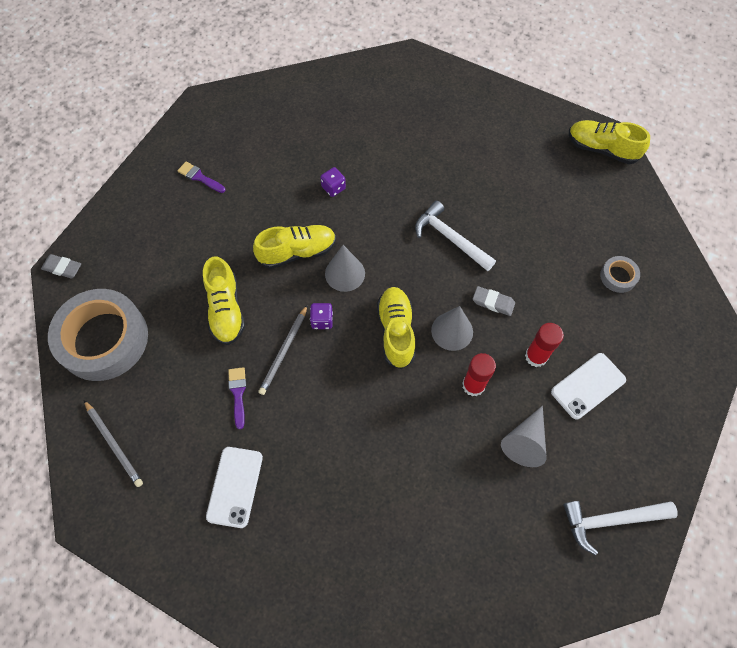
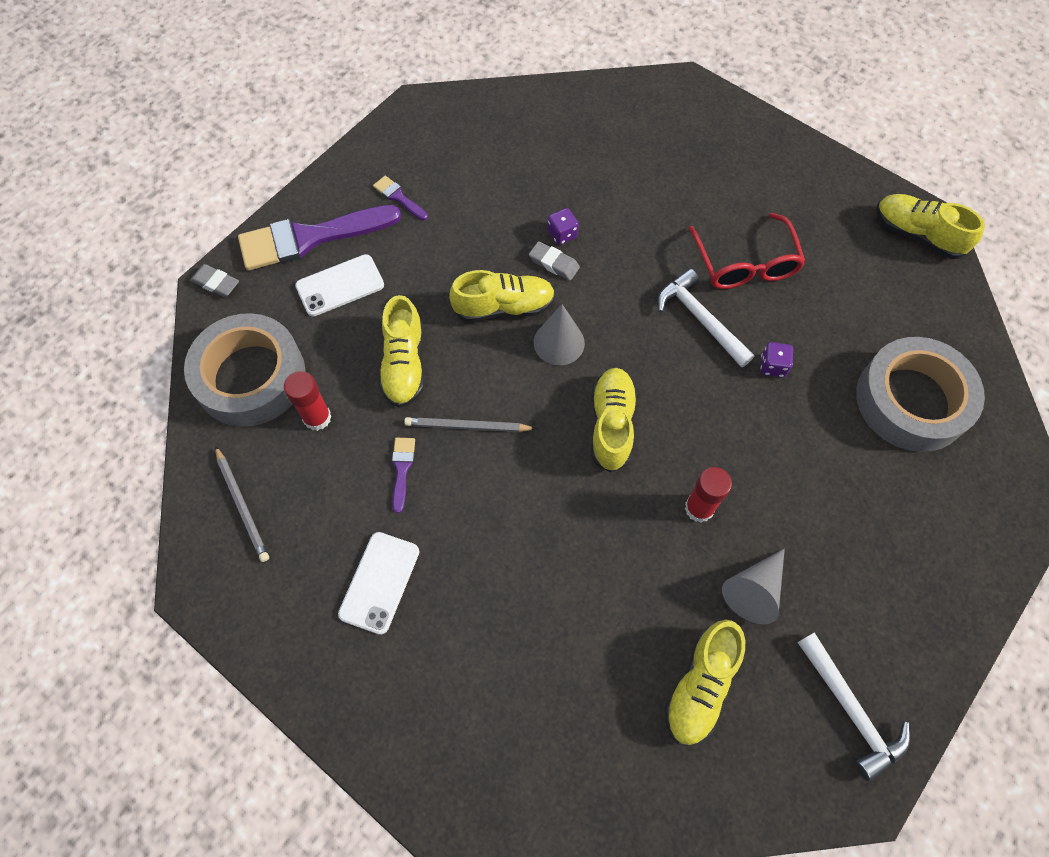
camera: 10 degrees right, 0 degrees up
grey pencil [258,304,308,395] -> grey pencil turned 60 degrees clockwise [404,417,537,432]
purple dice [310,303,333,329] -> purple dice moved to [761,342,793,378]
grey cone [431,306,473,351] -> none
grey eraser [473,286,515,316] -> grey eraser moved to [529,241,580,281]
red glue stick [525,323,564,367] -> red glue stick moved to [284,371,332,431]
white phone [551,353,626,419] -> white phone moved to [295,254,384,317]
white hammer [563,501,678,555] -> white hammer turned 120 degrees counterclockwise [797,632,910,781]
grey tape [600,256,640,293] -> grey tape [856,337,985,452], size x2.35
none -> purple brush [238,205,401,270]
none -> yellow shoe [665,620,745,746]
none -> red glasses [688,213,806,289]

